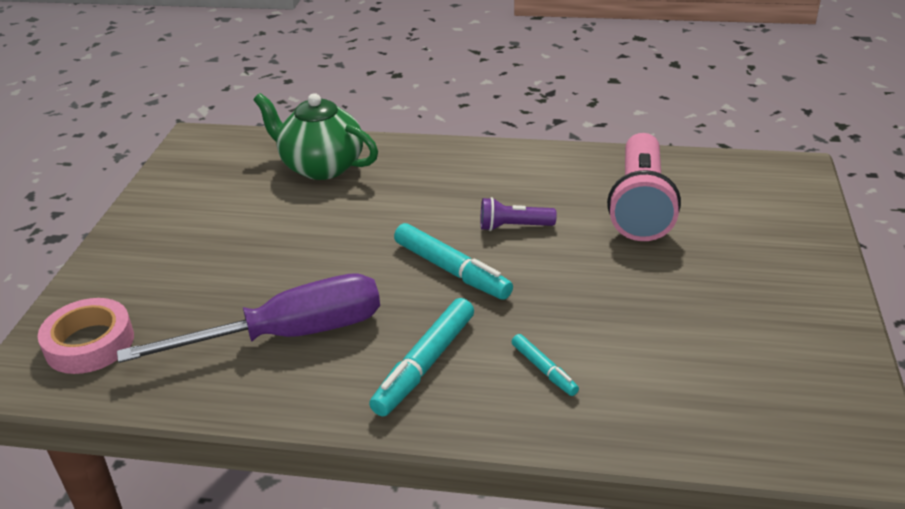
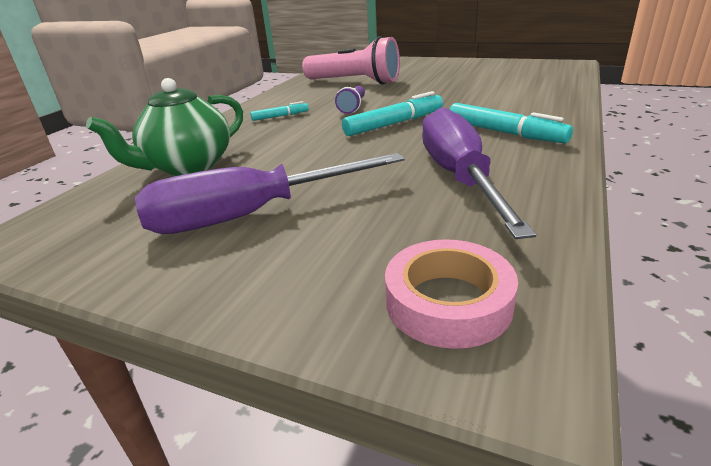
camera: 75 degrees left, 5 degrees down
turquoise marker [512,334,579,396] -> turquoise marker moved to [250,101,309,121]
none -> purple screwdriver [135,153,405,234]

